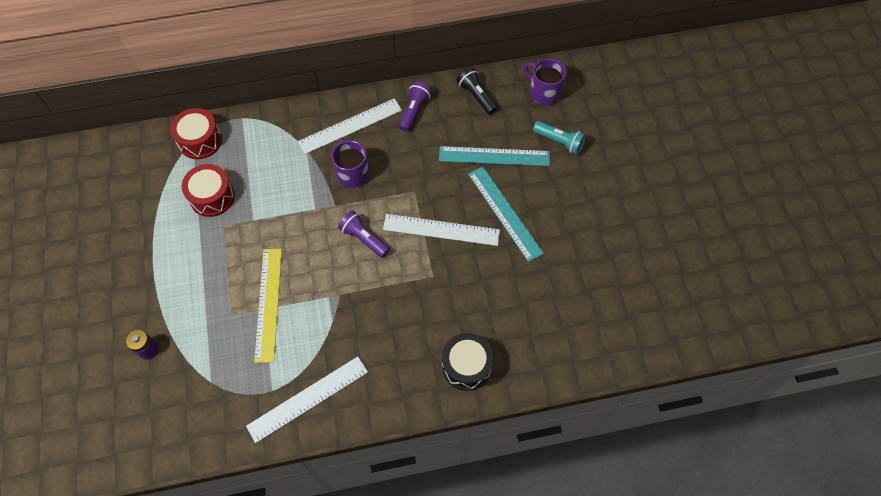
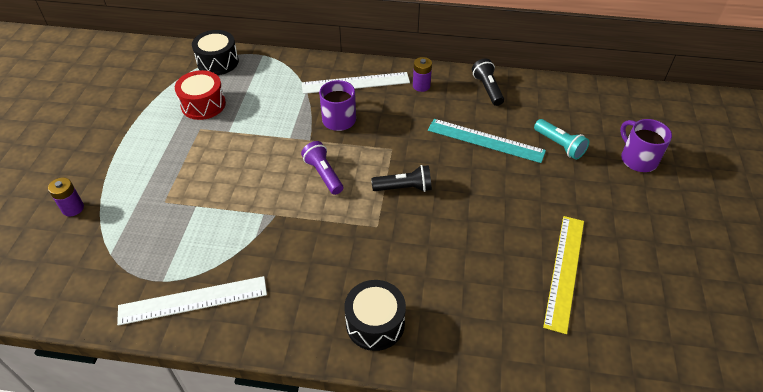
camera: 20 degrees right, 15 degrees down
red drum [170,108,222,159] -> black drum [192,30,239,75]
yellow ruler [254,249,282,363] -> yellow ruler moved to [543,216,584,334]
white ruler [383,214,500,246] -> black flashlight [371,165,432,192]
purple flashlight [398,81,432,132] -> purple battery [413,57,432,92]
turquoise ruler [468,166,544,262] -> none
purple mug [524,58,567,105] -> purple mug moved to [620,119,672,172]

